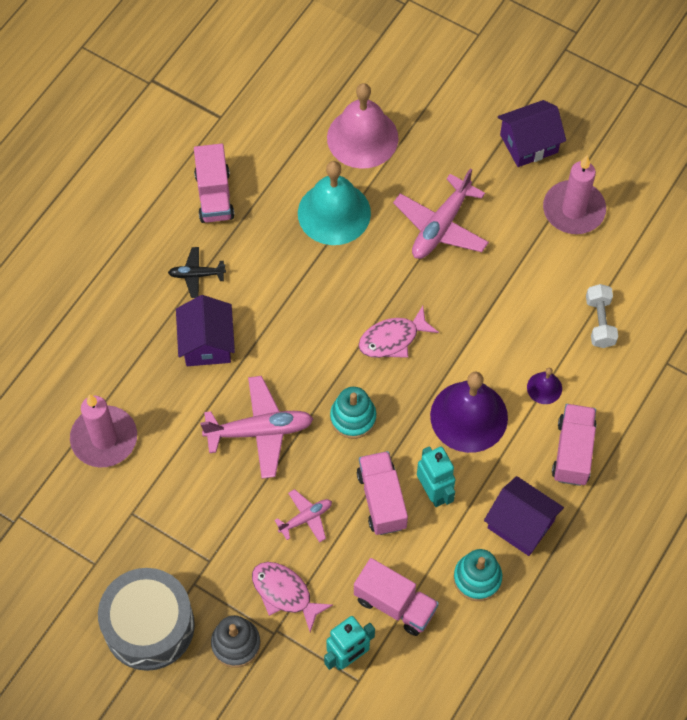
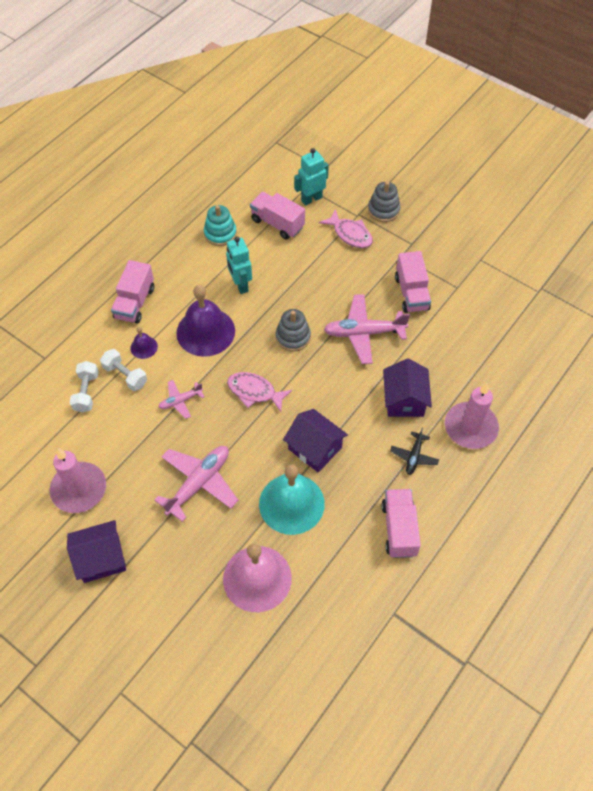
camera: 175 degrees left, 5 degrees down
pink candle [70,394,137,467] -> pink candle moved to [445,383,499,449]
grey drum [98,568,195,671] -> none
black plane [168,247,226,298] -> black plane turned 105 degrees clockwise [390,428,439,475]
pink plane [274,489,332,543] -> pink plane moved to [158,380,205,419]
turquoise stacking toy [330,387,376,439] -> grey stacking toy [276,309,311,352]
pink truck [357,451,408,535] -> pink truck moved to [395,251,431,313]
pink fish [359,306,439,358] -> pink fish turned 135 degrees counterclockwise [227,372,292,412]
purple house [484,476,564,556] -> purple house moved to [283,409,348,472]
none -> white dumbbell [100,349,147,391]

